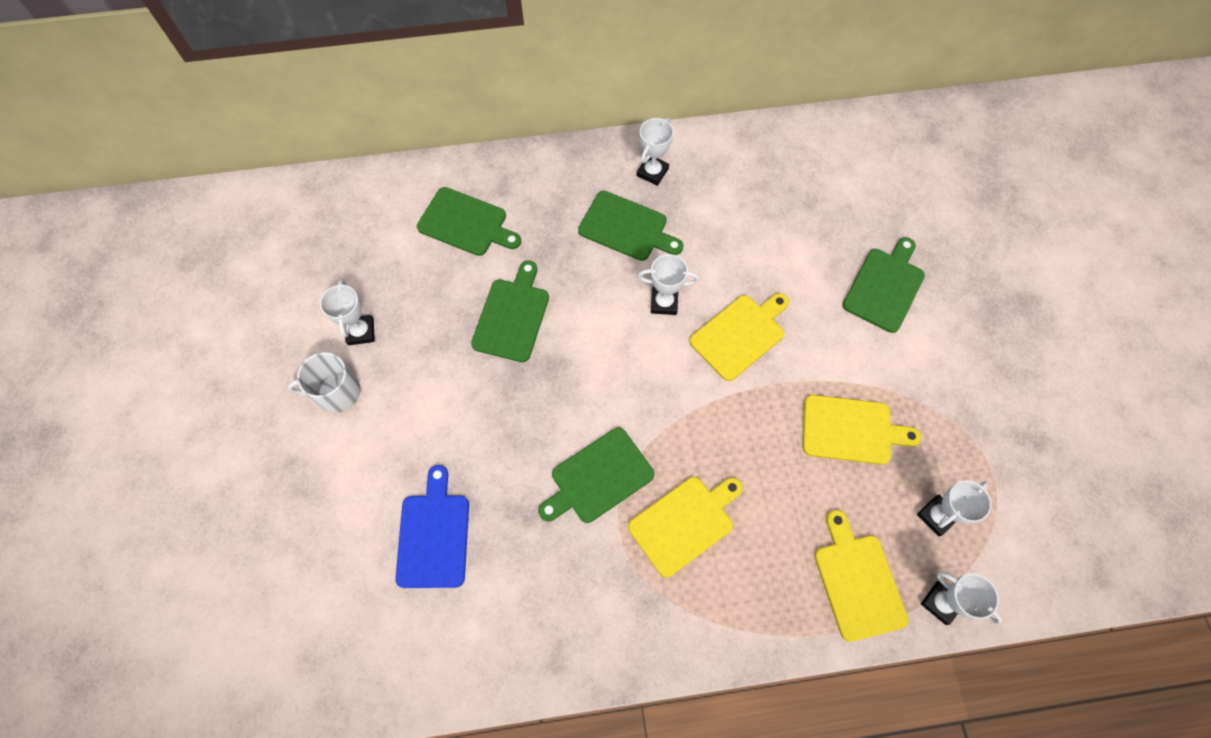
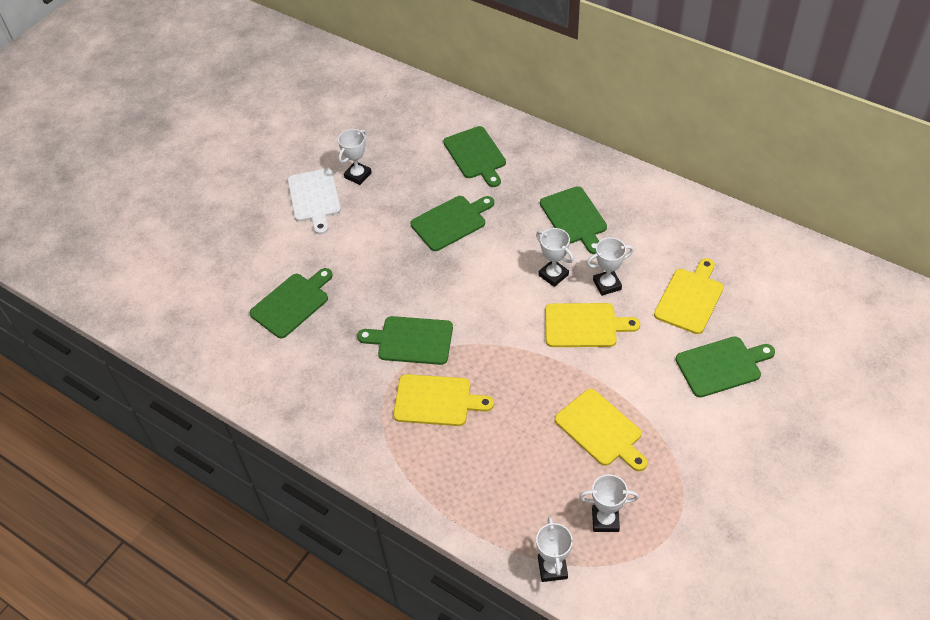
camera: 45 degrees right, 15 degrees down
white mug [287,352,361,413] -> white cutting board [287,168,341,235]
blue cutting board [395,465,469,588] -> green cutting board [250,268,333,338]
white trophy [637,118,674,186] -> white trophy moved to [587,237,634,296]
yellow cutting board [815,510,909,642] -> yellow cutting board moved to [654,258,724,334]

